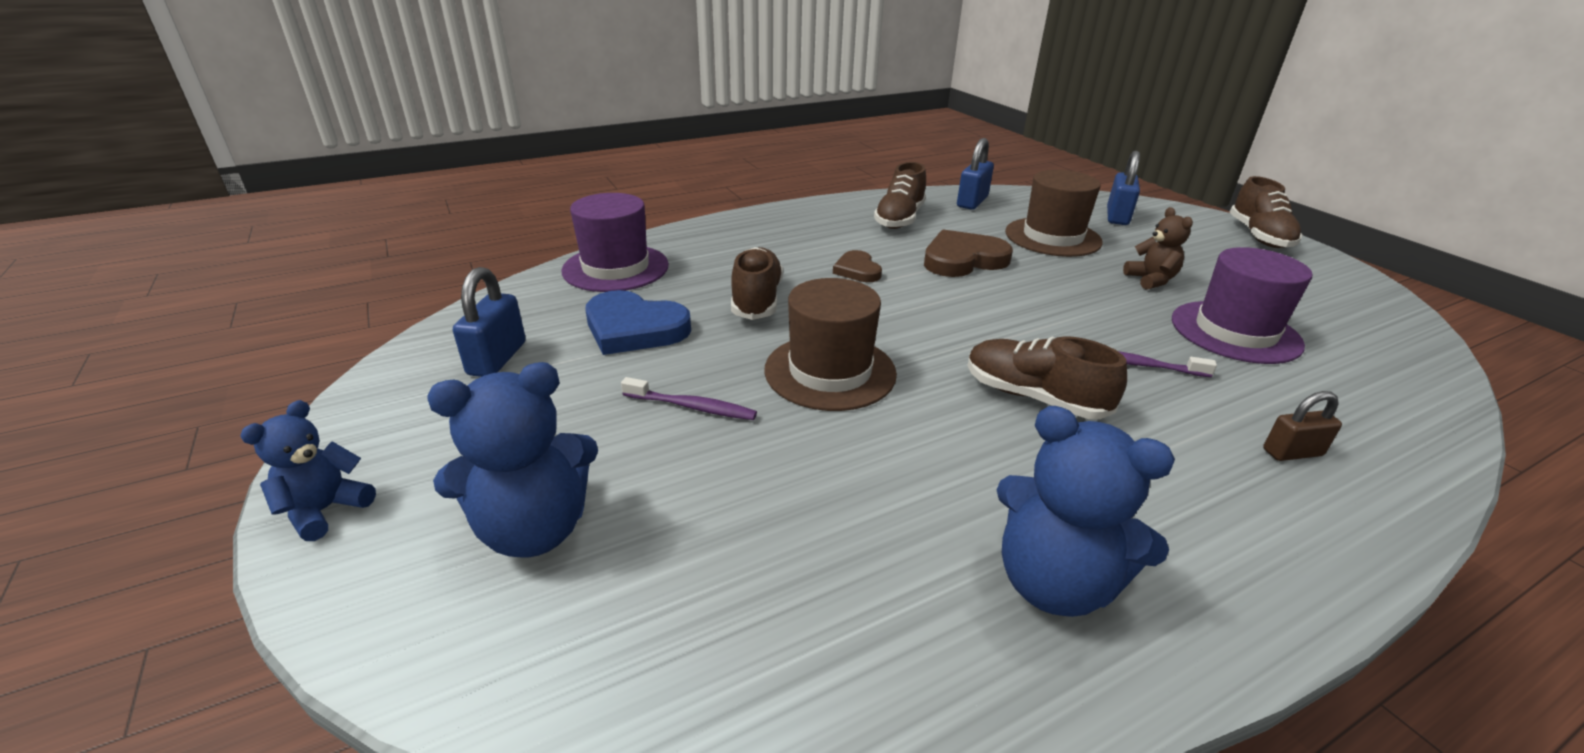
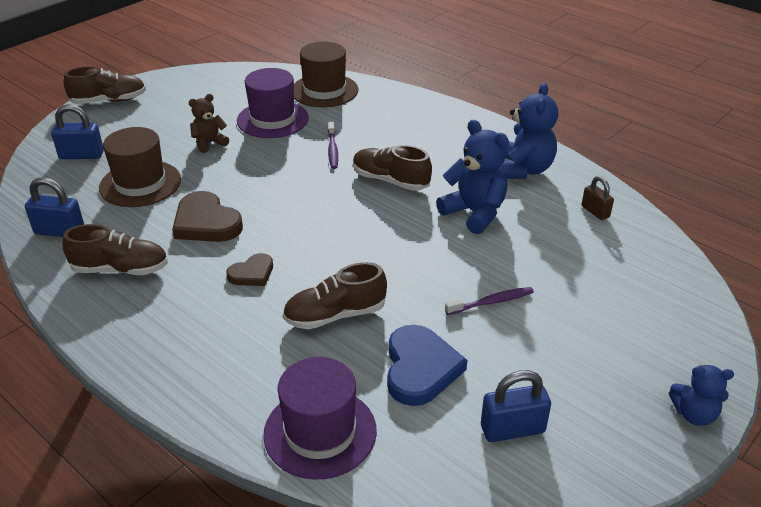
camera: 110 degrees left, 5 degrees up
blue teddy bear [427,362,598,558] -> blue teddy bear moved to [436,120,509,234]
purple toothbrush [621,377,757,420] -> purple toothbrush turned 75 degrees clockwise [445,287,534,315]
brown hat [764,278,897,411] -> brown hat moved to [294,42,358,107]
brown shoe [967,336,1127,419] -> brown shoe turned 105 degrees clockwise [353,145,432,191]
brown padlock [1263,391,1342,461] -> brown padlock moved to [582,176,614,220]

